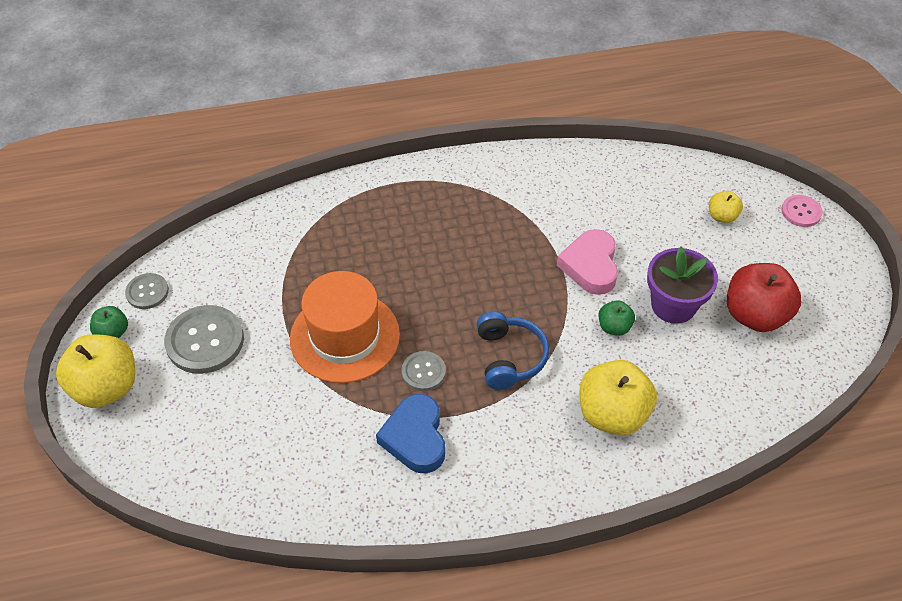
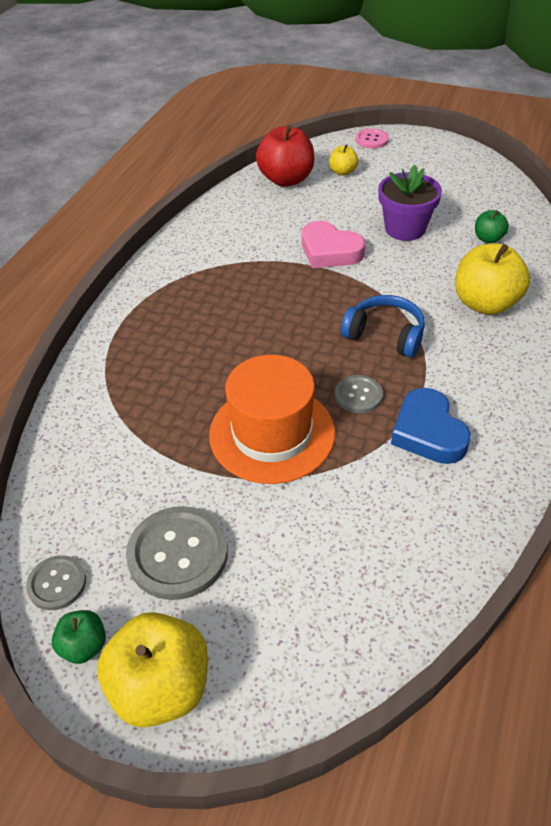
camera: 55 degrees left, 5 degrees down
blue heart [376,394,445,473] -> blue heart turned 45 degrees clockwise [391,388,471,464]
green apple [599,300,635,336] -> green apple moved to [475,210,509,243]
red apple [727,263,801,332] -> red apple moved to [256,125,315,187]

